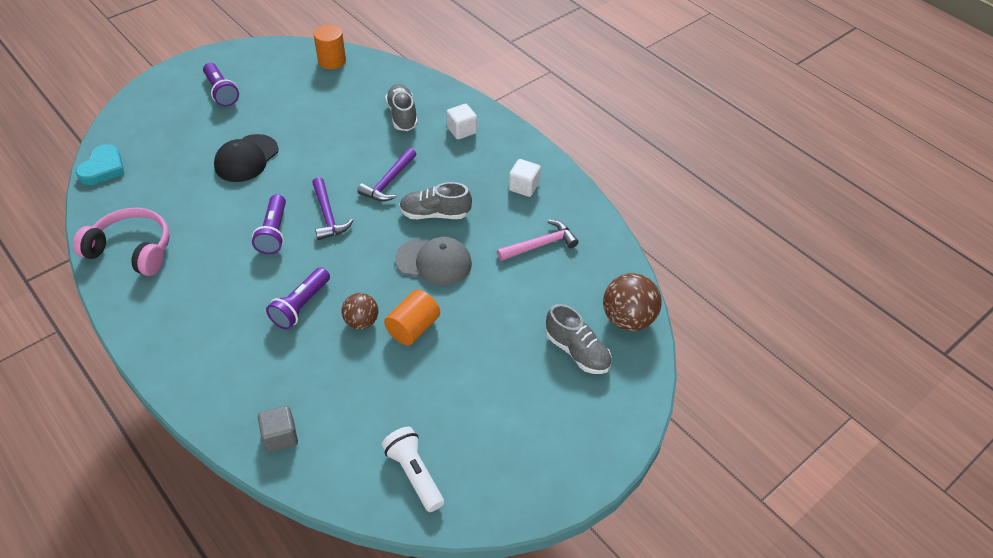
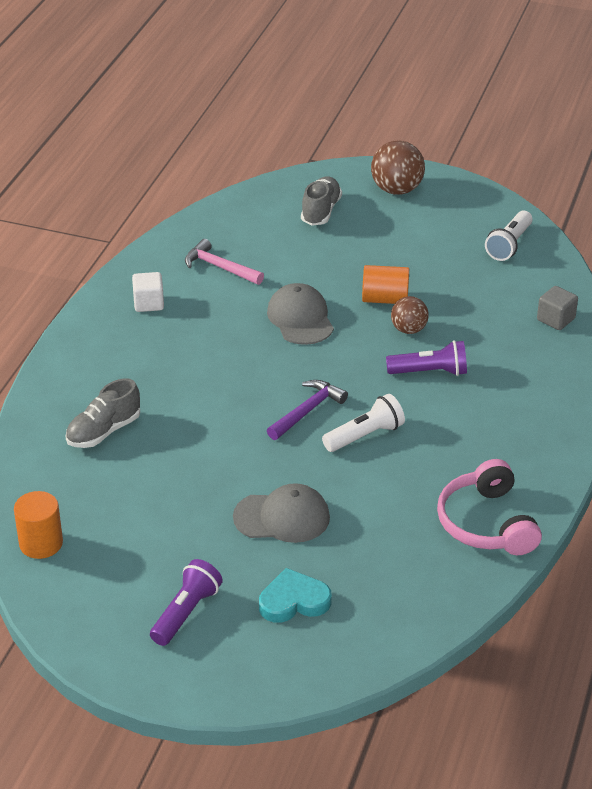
camera: 120 degrees left, 10 degrees down
turquoise heart [76,144,125,185] -> turquoise heart moved to [259,568,332,623]
black cap [214,134,279,182] -> grey cap [233,483,330,543]
purple flashlight [252,194,286,254] -> white flashlight [322,394,405,452]
purple hammer [357,148,416,201] -> none
grey shoe [399,182,472,219] -> none
white cube [447,104,477,140] -> none
brown ball [603,273,662,331] -> brown ball moved to [371,141,425,195]

